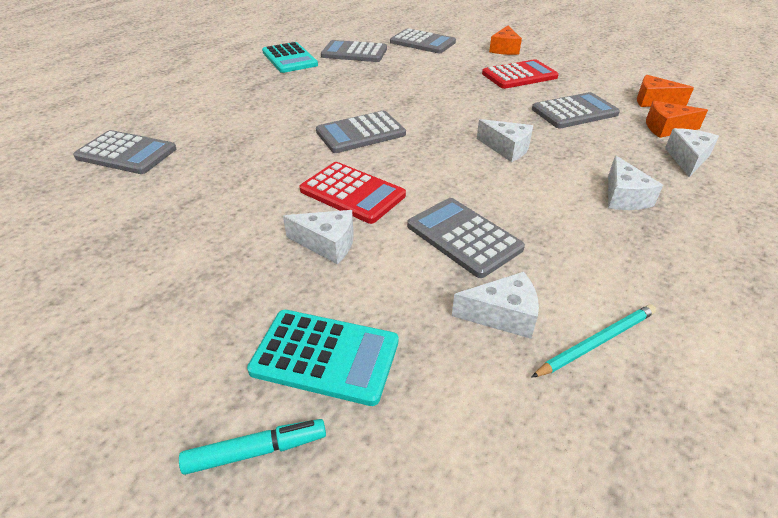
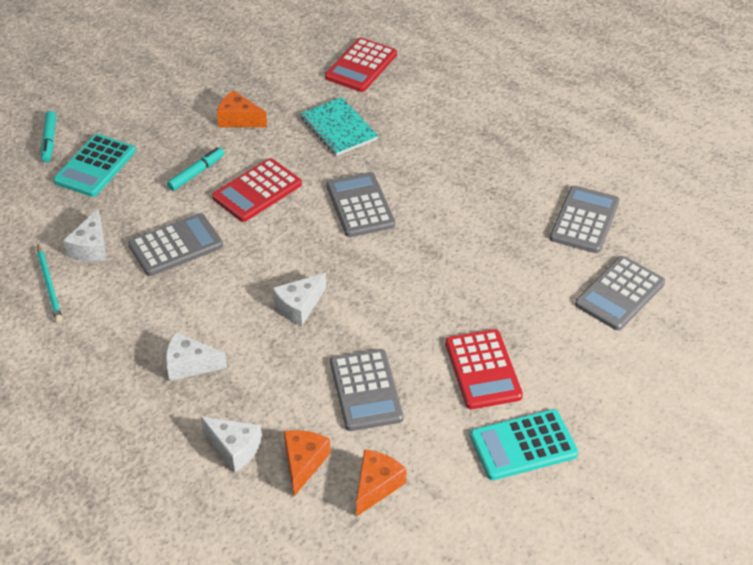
camera: 100 degrees right, 5 degrees up
grey calculator [73,130,176,174] -> red calculator [325,38,397,92]
turquoise calculator [262,42,318,73] -> turquoise calculator moved to [470,409,578,480]
white cheese [283,210,354,264] -> turquoise marker [167,147,225,191]
orange cheese [489,26,522,55] -> orange cheese moved to [217,90,267,127]
none -> turquoise notebook [300,97,378,156]

